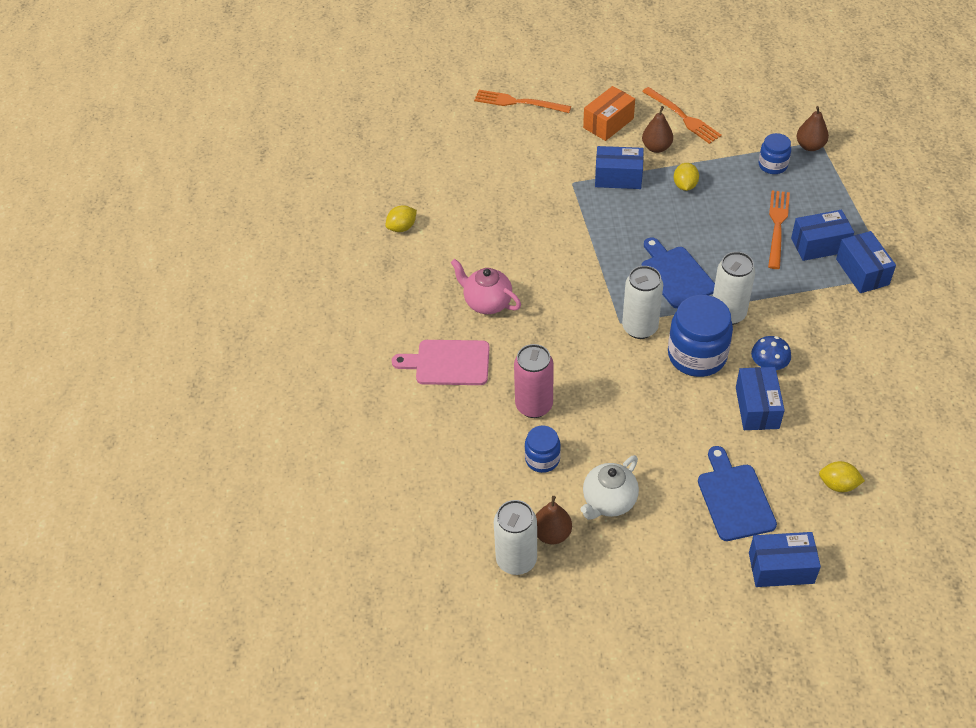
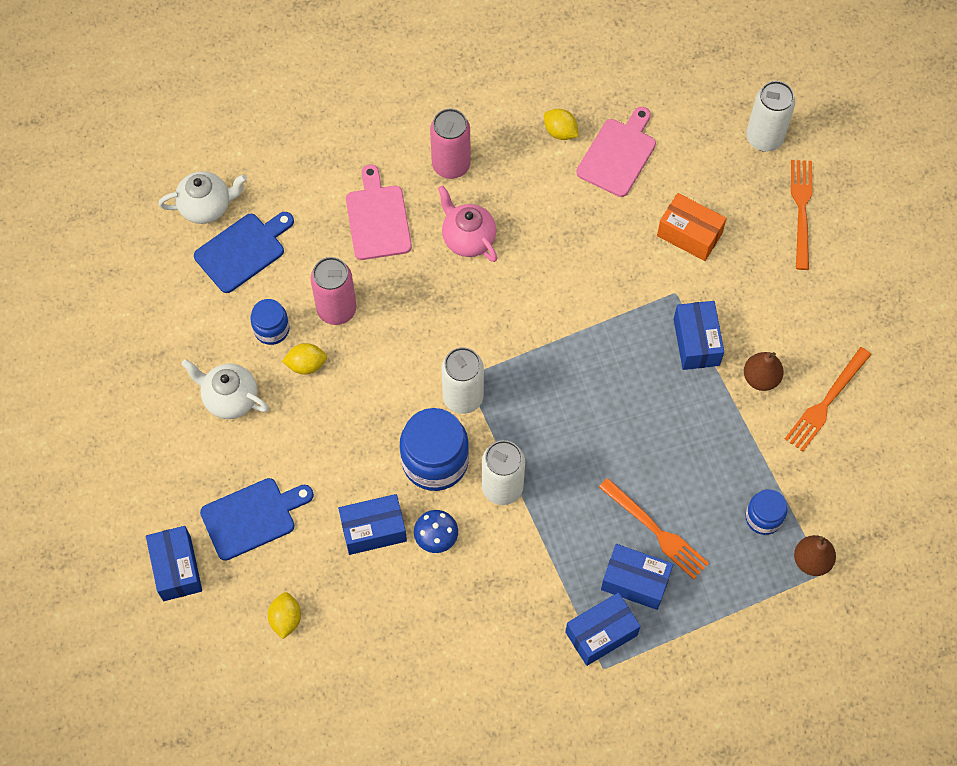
camera: 75 degrees right, 15 degrees up
pink teapot [451,259,521,314] -> pink teapot turned 60 degrees counterclockwise [438,185,497,262]
white can [494,500,537,575] -> white can moved to [746,81,795,152]
brown pear [536,496,572,544] -> none
orange box [583,86,635,141] -> orange box moved to [657,193,727,261]
blue cutting board [642,237,715,308] -> blue cutting board moved to [194,212,294,293]
yellow lemon [673,163,699,191] -> yellow lemon moved to [282,343,327,375]
orange fork [768,190,790,269] -> orange fork turned 45 degrees clockwise [599,478,709,579]
blue box [791,210,854,261] -> blue box turned 45 degrees counterclockwise [601,544,673,610]
none -> white teapot [159,171,247,224]
none -> pink can [430,109,471,179]
none -> pink cutting board [576,107,656,197]

